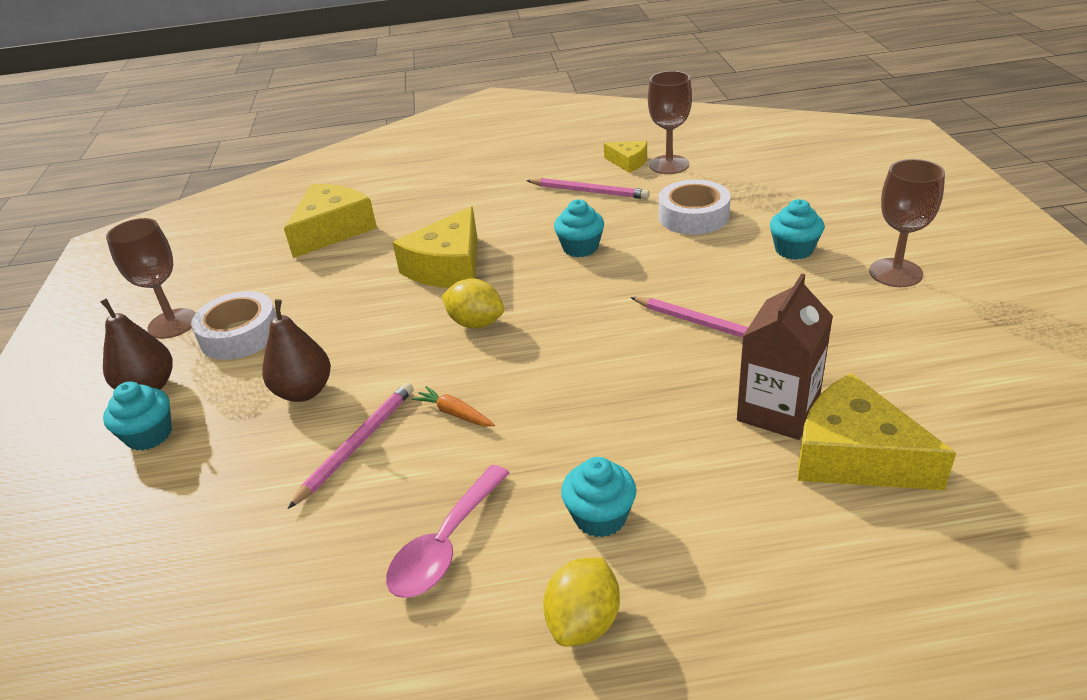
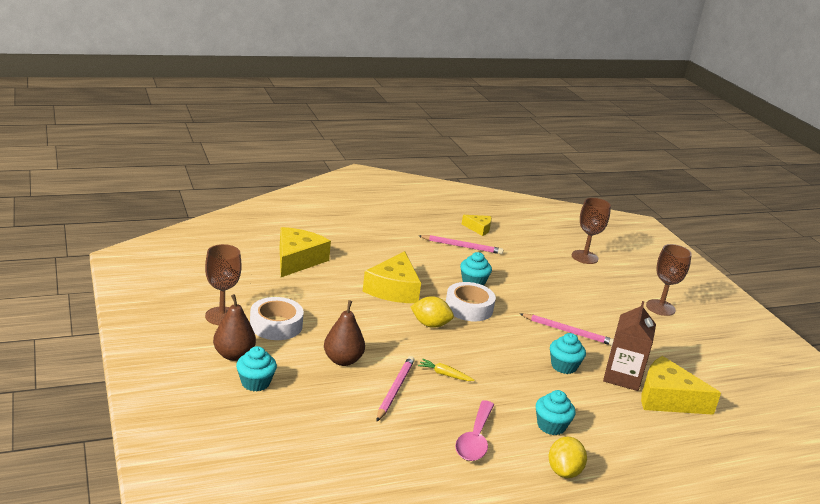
camera: 20 degrees left, 10 degrees down
orange carrot [412,386,495,426] -> yellow carrot [418,359,475,381]
brown goblet [648,71,692,174] -> brown goblet moved to [572,198,611,264]
white tape [659,179,731,235] -> white tape moved to [446,282,496,321]
turquoise cupcake [770,199,824,260] -> turquoise cupcake moved to [550,333,586,374]

